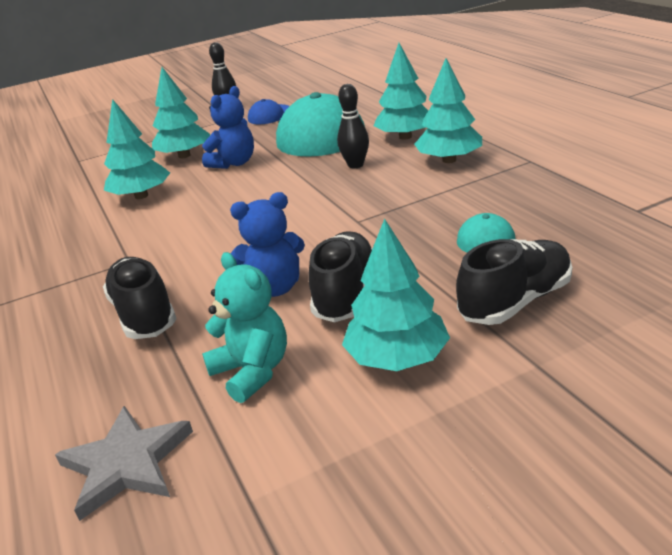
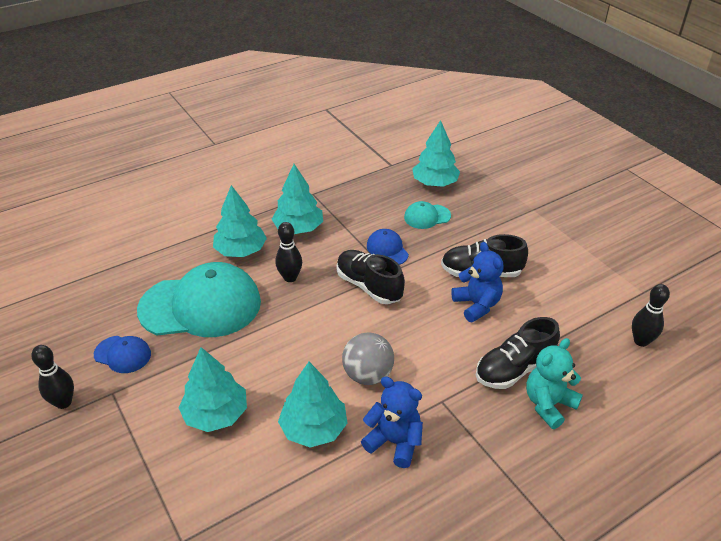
camera: 100 degrees left, 10 degrees up
grey star [55,406,193,521] -> black bowling pin [632,284,670,347]
blue teddy bear [202,86,254,169] -> blue teddy bear moved to [361,376,423,468]
turquoise teddy bear [202,252,287,403] -> turquoise teddy bear moved to [526,338,583,429]
turquoise tree [342,218,450,371] -> turquoise tree moved to [412,120,460,187]
black shoe [456,239,572,325] -> black shoe moved to [337,250,405,304]
none -> grey ball [342,332,394,385]
none -> blue cap [367,229,409,265]

